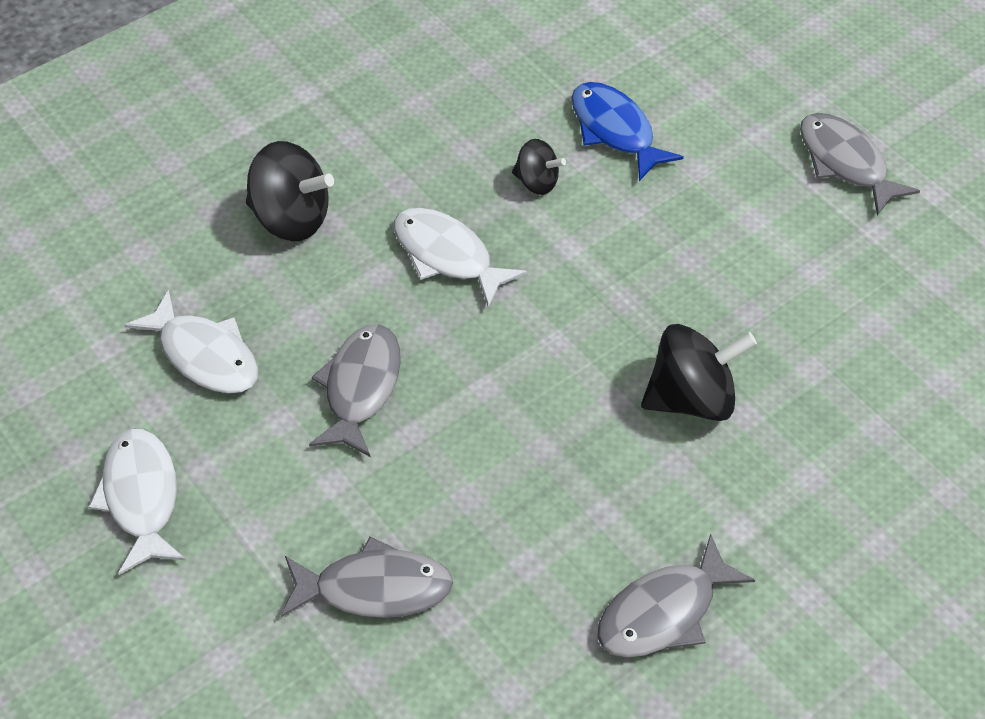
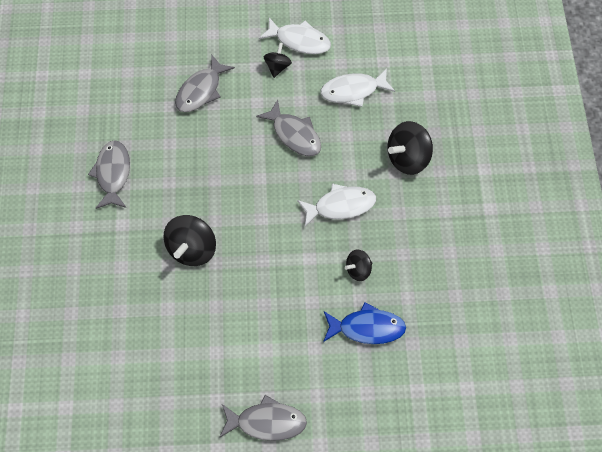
camera: 125 degrees right, 10 degrees up
none -> black spinning top [263,43,292,78]

